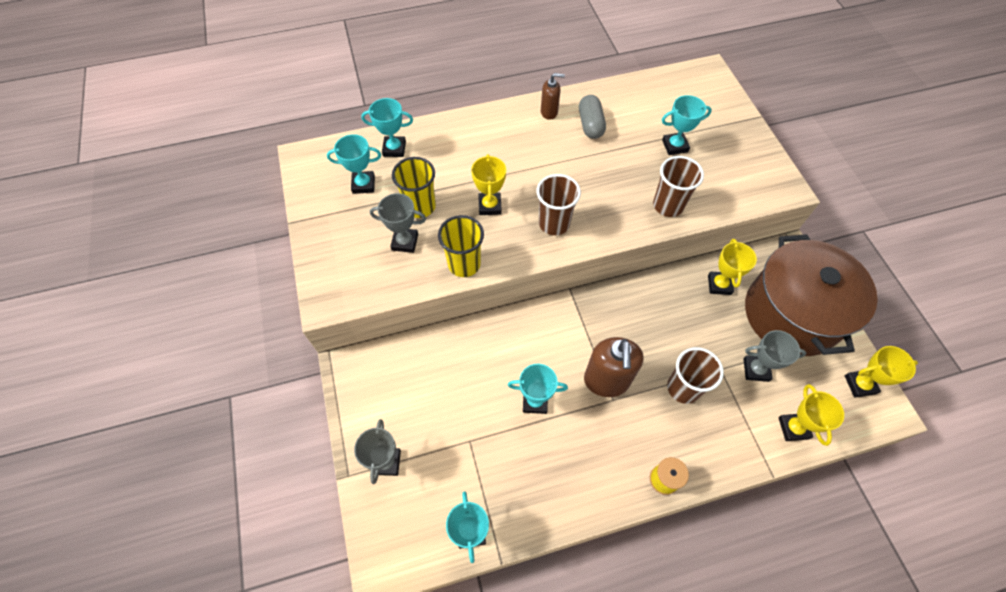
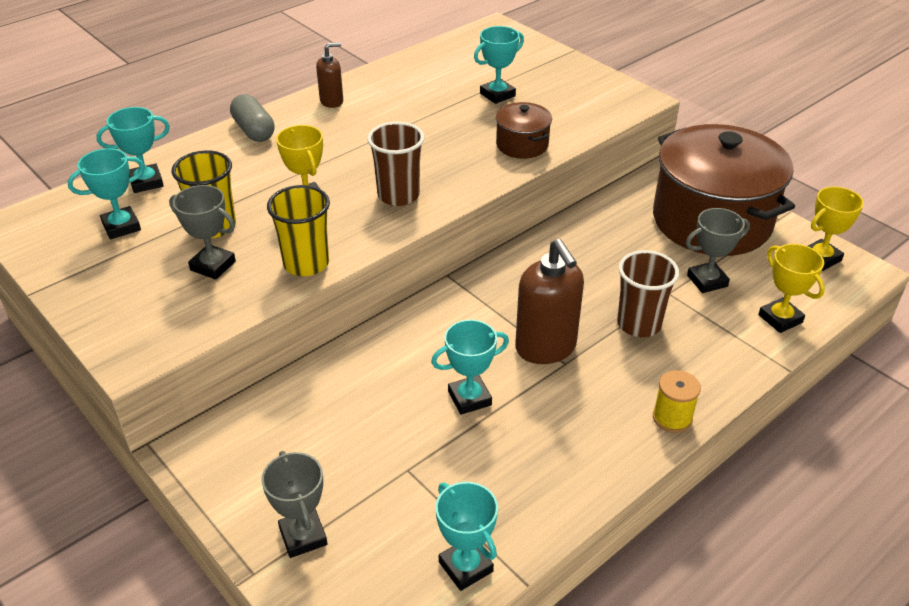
camera: 25 degrees left, 20 degrees down
grey trophy [370,193,426,253] -> grey trophy turned 45 degrees clockwise [169,185,236,280]
grey capsule [579,95,606,139] -> grey capsule moved to [230,94,275,142]
brown cup [653,156,704,217] -> brown pot [496,102,552,159]
yellow trophy [708,239,757,295] -> none

